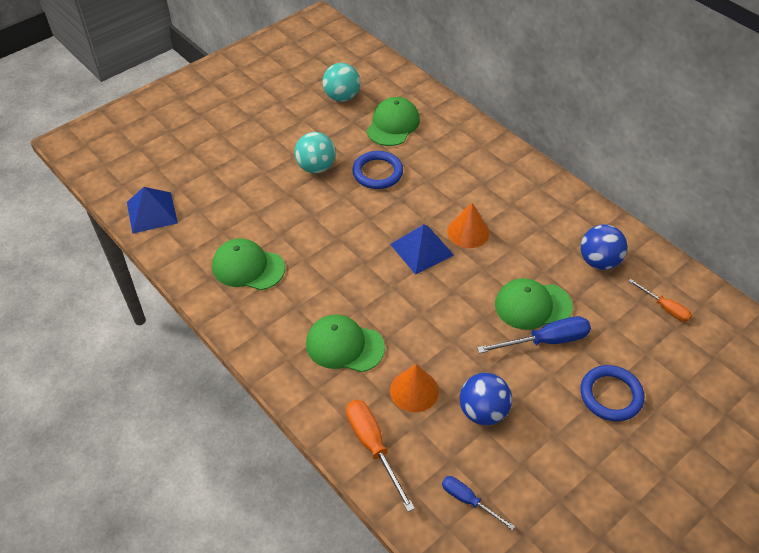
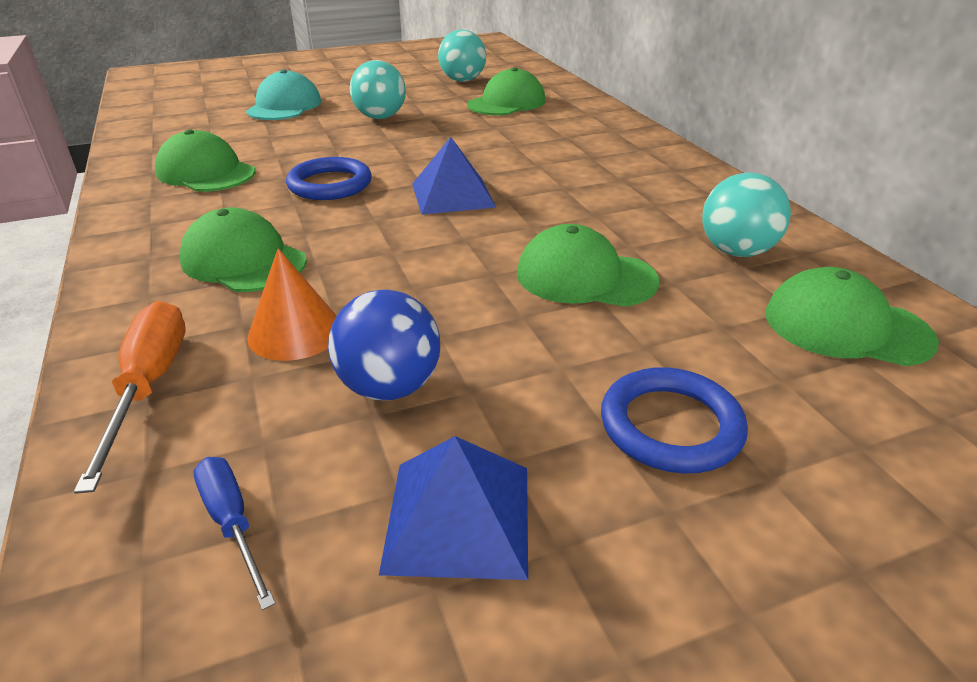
camera: 20 degrees right, 15 degrees down
blue pyramid [127,187,178,234] -> blue pyramid moved to [379,436,528,580]
blue ring [352,151,403,189] -> blue ring moved to [286,157,372,200]
orange cone [447,203,489,248] -> none
blue screwdriver [477,316,591,353] -> none
blue ball [581,224,627,270] -> turquoise ball [703,173,791,257]
orange screwdriver [628,279,692,322] -> green cap [765,267,939,366]
none -> turquoise cap [246,69,321,120]

